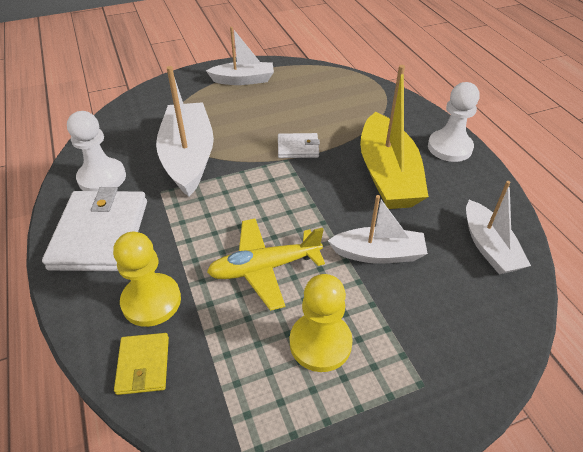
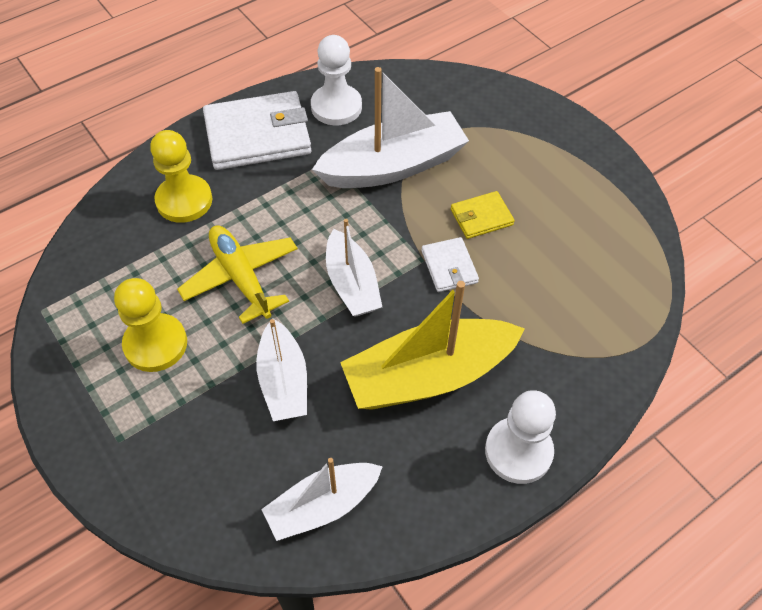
camera: 75 degrees right, 10 degrees up
yellow wallet [114,333,169,395] -> yellow wallet moved to [451,191,515,239]
white boat [206,27,274,85] -> white boat moved to [326,219,382,317]

